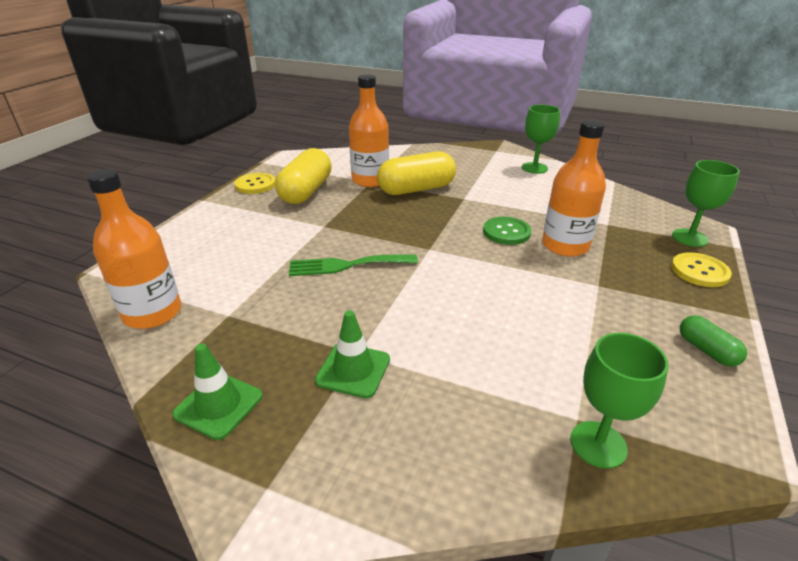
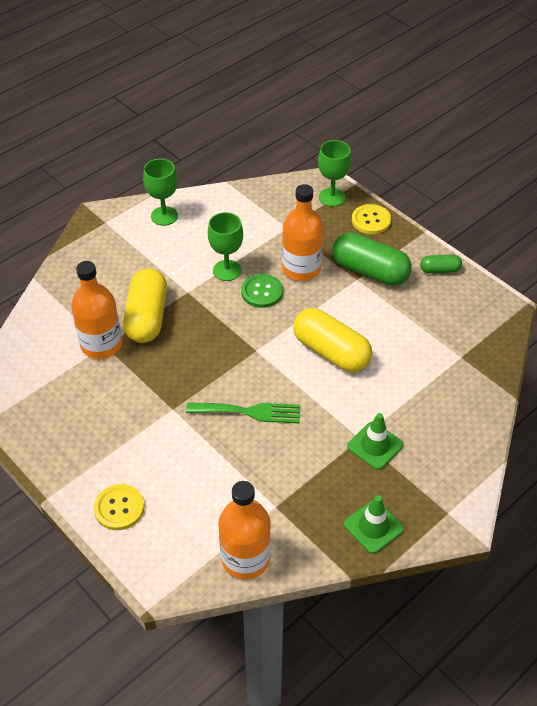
camera: 65 degrees left, 15 degrees up
yellow button [234,173,275,194] -> yellow button moved to [94,484,144,530]
yellow capsule [275,148,332,204] -> yellow capsule moved to [293,308,372,372]
green fork [289,254,418,276] -> green fork turned 105 degrees counterclockwise [186,402,300,423]
green goblet [570,333,669,469] -> green goblet moved to [208,212,243,281]
none -> green capsule [333,232,412,286]

